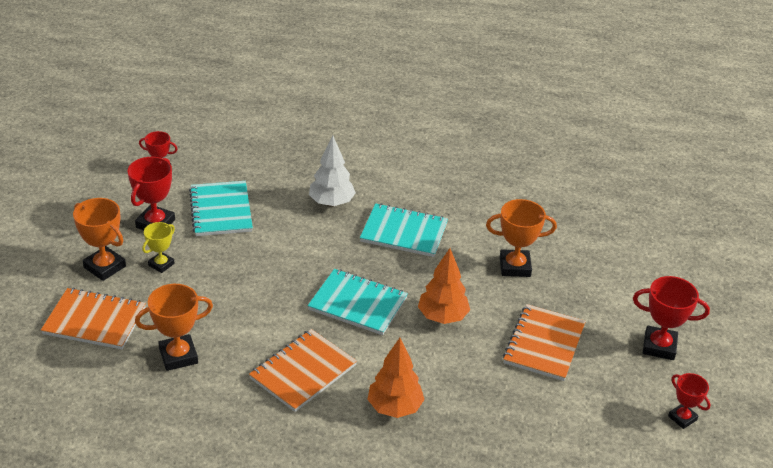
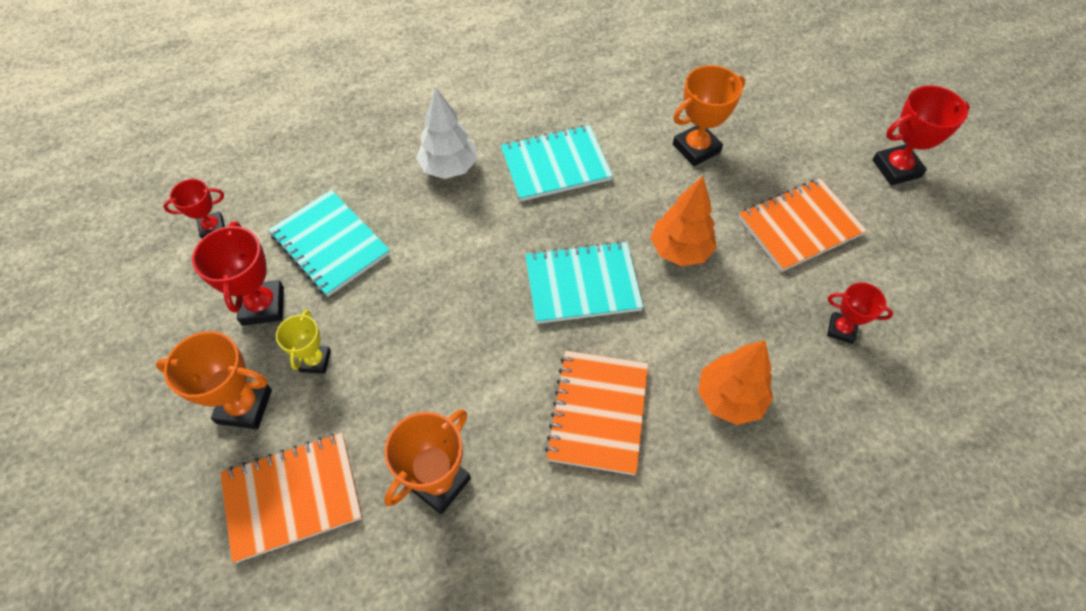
camera: 30 degrees left, 20 degrees up
orange notebook [503,304,586,381] -> orange notebook turned 75 degrees clockwise [739,178,867,272]
red trophy [668,373,710,429] -> red trophy moved to [827,282,893,344]

